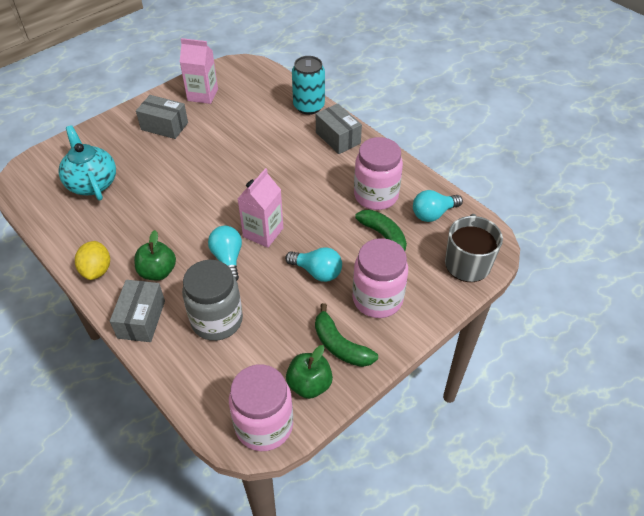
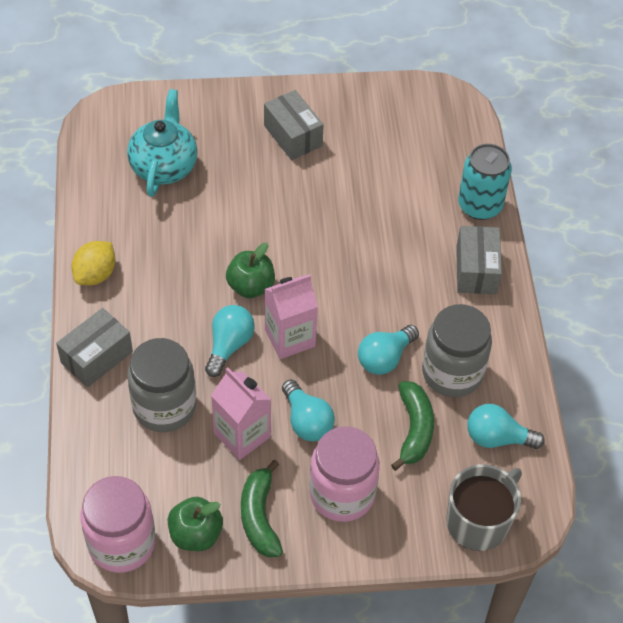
camera: 35 degrees right, 5 degrees up
green apple [134,230,176,280] -> green apple moved to [226,243,275,298]
pink carton [180,38,218,104] -> pink carton moved to [211,367,271,460]
pink jar [354,137,403,210] -> grey jar [422,304,492,397]
none -> turquoise light bulb [358,325,419,375]

